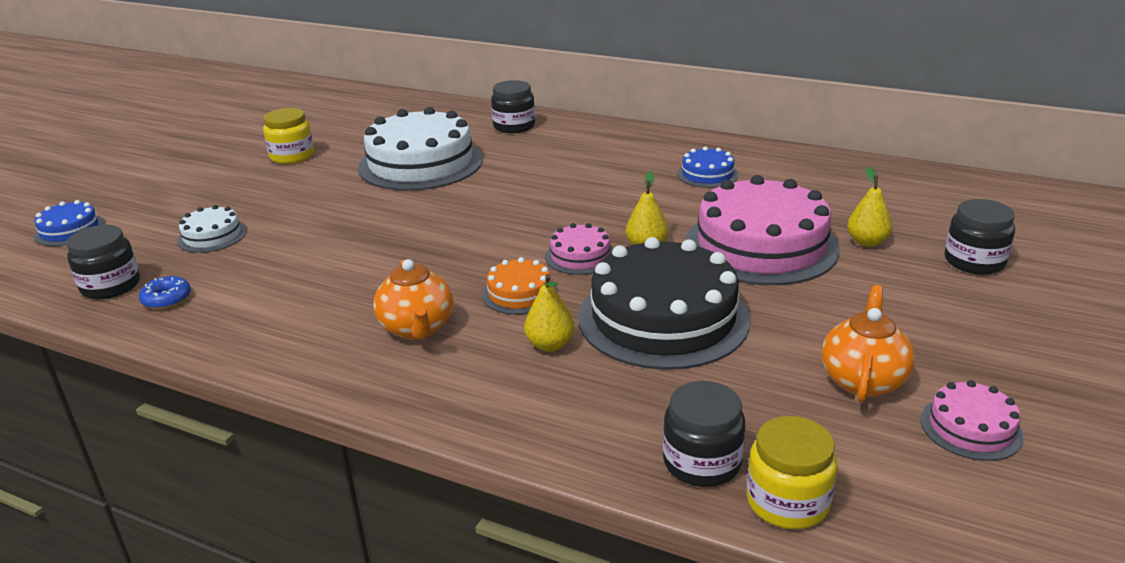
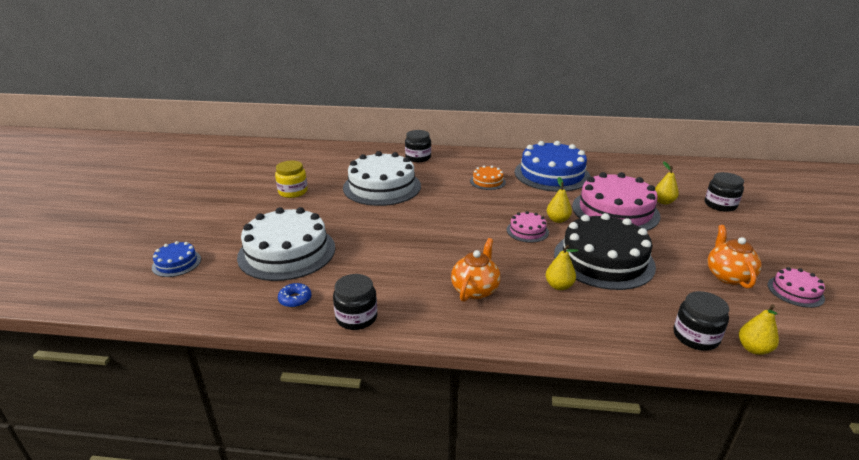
camera: 20 degrees left, 0 degrees up
black jar [66,225,140,299] -> black jar moved to [333,274,377,330]
white cake [177,205,247,253] -> white cake [237,207,335,281], size x2.15
orange teapot [373,259,453,340] -> orange teapot turned 120 degrees counterclockwise [451,238,501,302]
orange cake [482,257,557,314] -> orange cake moved to [470,165,506,190]
blue cake [677,146,738,188] -> blue cake [515,141,590,192], size x2.15
yellow jar [746,416,837,529] -> yellow pear [739,304,779,355]

